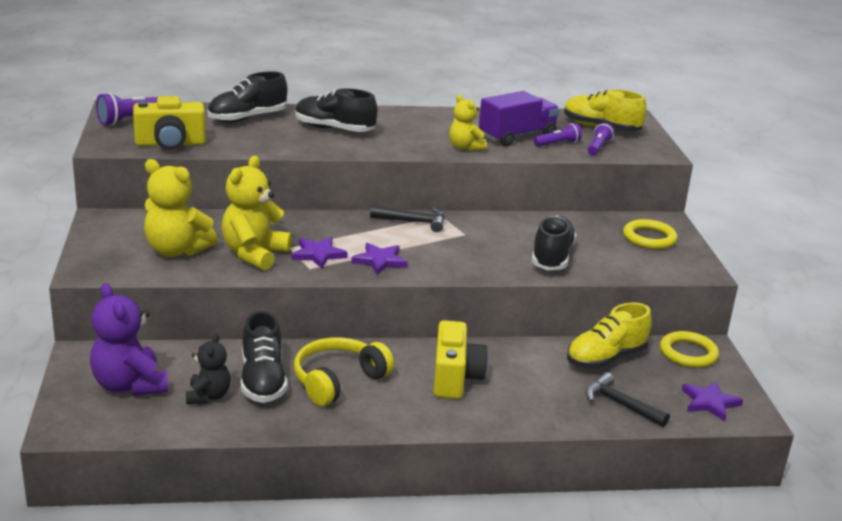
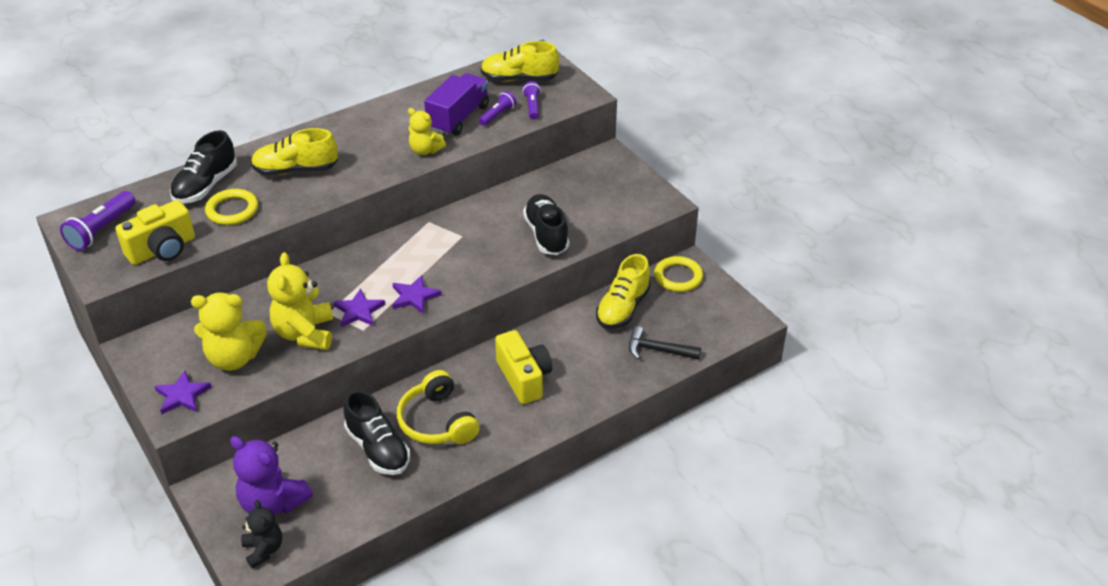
camera: 25 degrees left, 15 degrees up
black teddy bear [186,333,230,404] -> black teddy bear moved to [241,500,282,569]
yellow headphones [294,337,394,406] -> yellow headphones turned 45 degrees counterclockwise [397,370,480,444]
black shoe [295,88,377,132] -> yellow shoe [251,128,338,176]
black hammer [370,206,445,232] -> none
yellow ring [623,219,678,249] -> yellow ring moved to [205,189,258,225]
purple star [682,381,743,421] -> purple star moved to [154,371,212,414]

